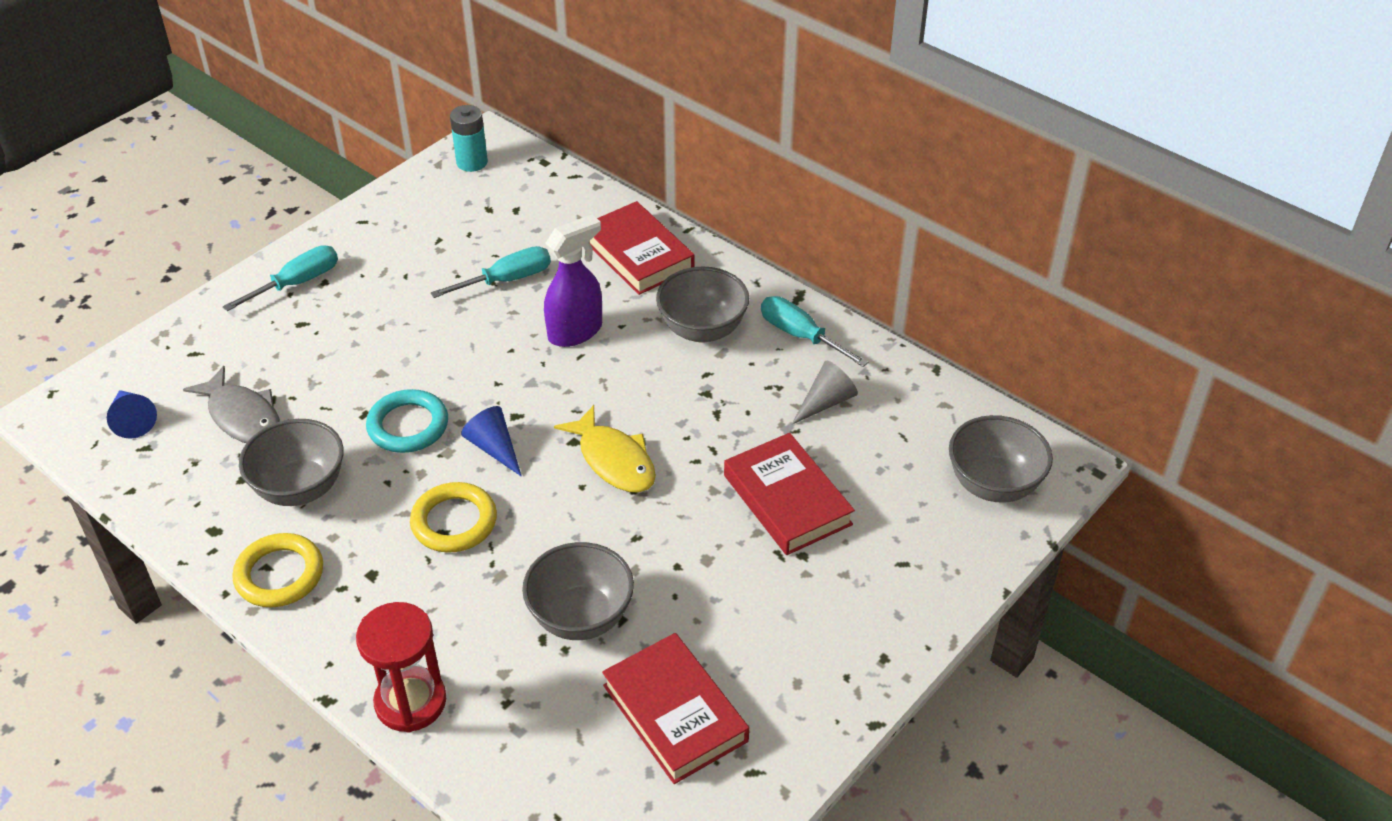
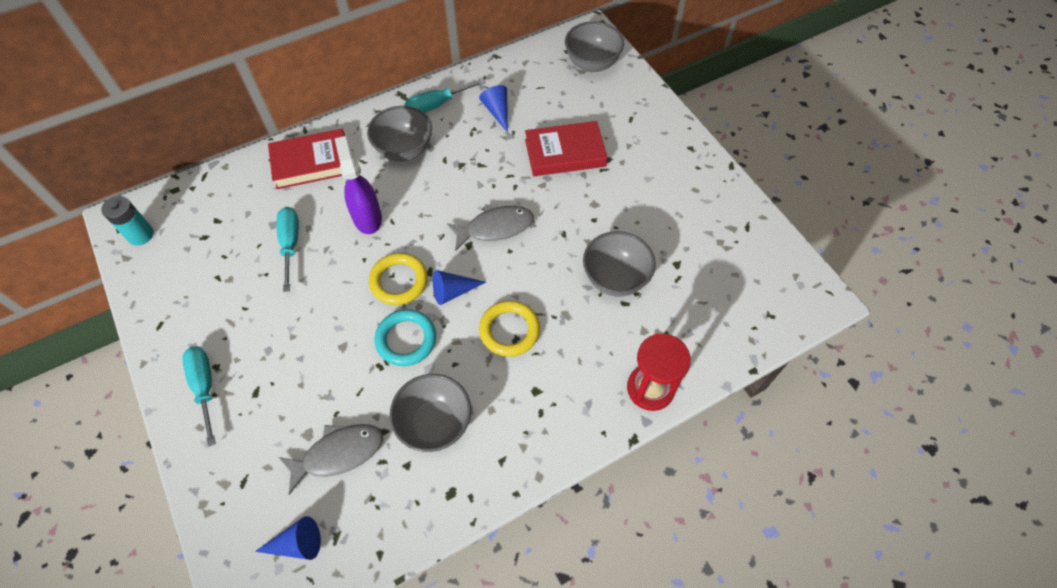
camera: 70 degrees left, 15 degrees up
yellow ring [232,533,323,607] -> yellow ring moved to [369,253,428,305]
yellow fish [554,405,656,493] -> grey fish [447,204,534,251]
red book [602,633,749,784] -> none
grey cone [792,361,858,424] -> blue cone [479,85,508,133]

